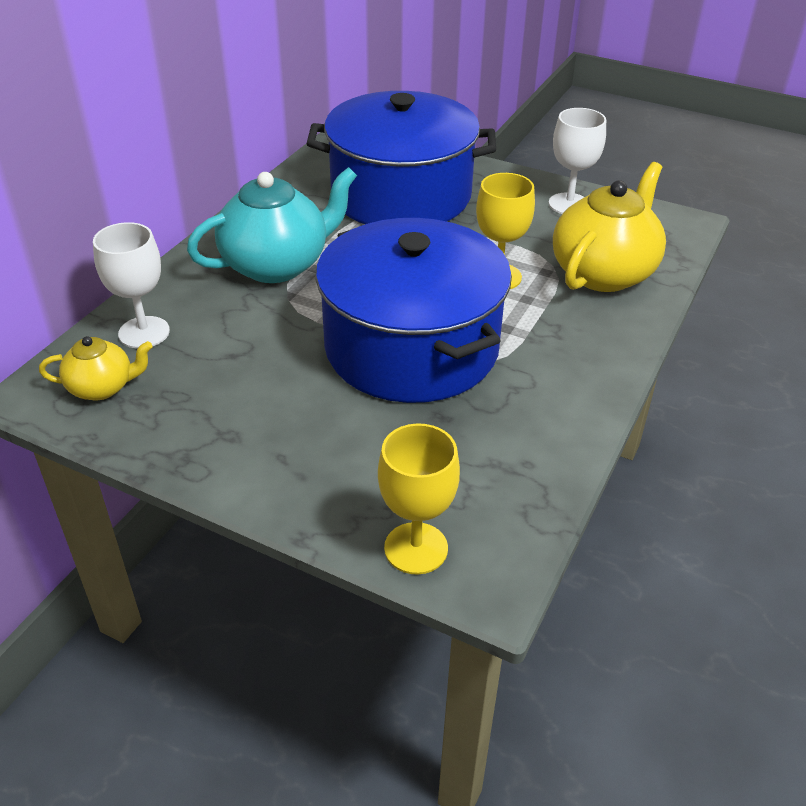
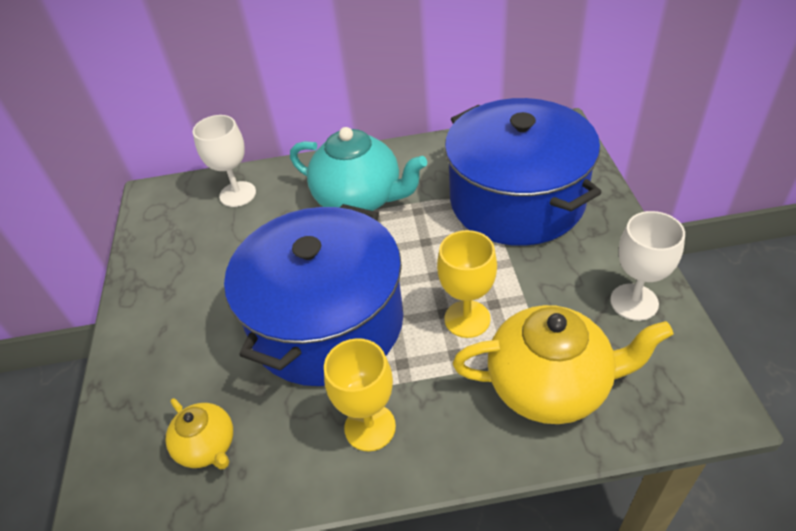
camera: 60 degrees right, 5 degrees up
yellow teapot [39,336,153,400] -> yellow teapot moved to [166,398,233,469]
yellow goblet [378,423,460,574] -> yellow goblet moved to [324,338,396,452]

